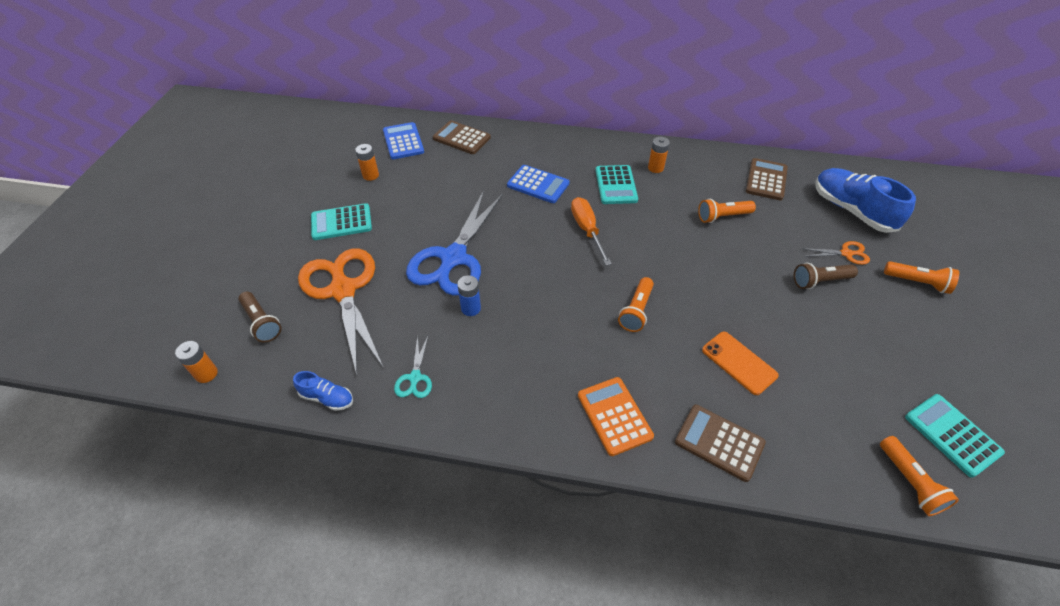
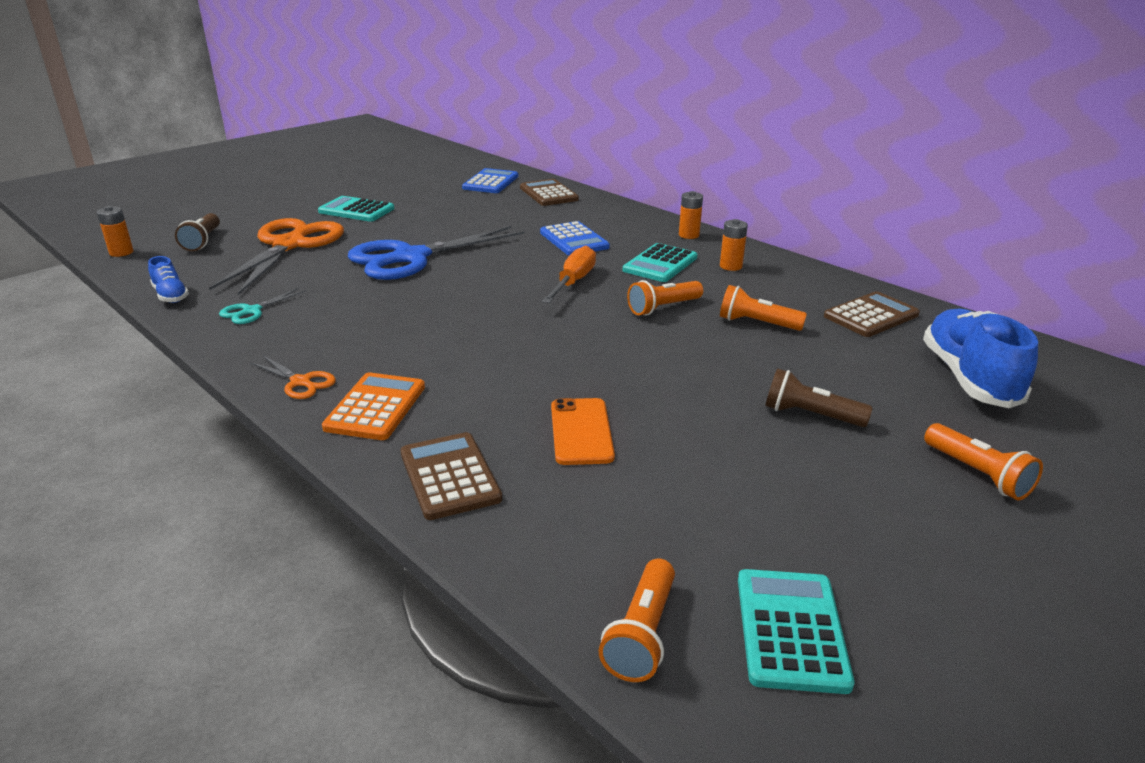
camera: 35 degrees right, 20 degrees down
orange battery [355,144,379,181] -> orange battery moved to [679,191,703,239]
blue battery [457,275,481,316] -> none
orange flashlight [618,277,654,332] -> orange flashlight moved to [627,280,703,316]
orange scissors [802,241,870,265] -> orange scissors moved to [250,355,336,399]

